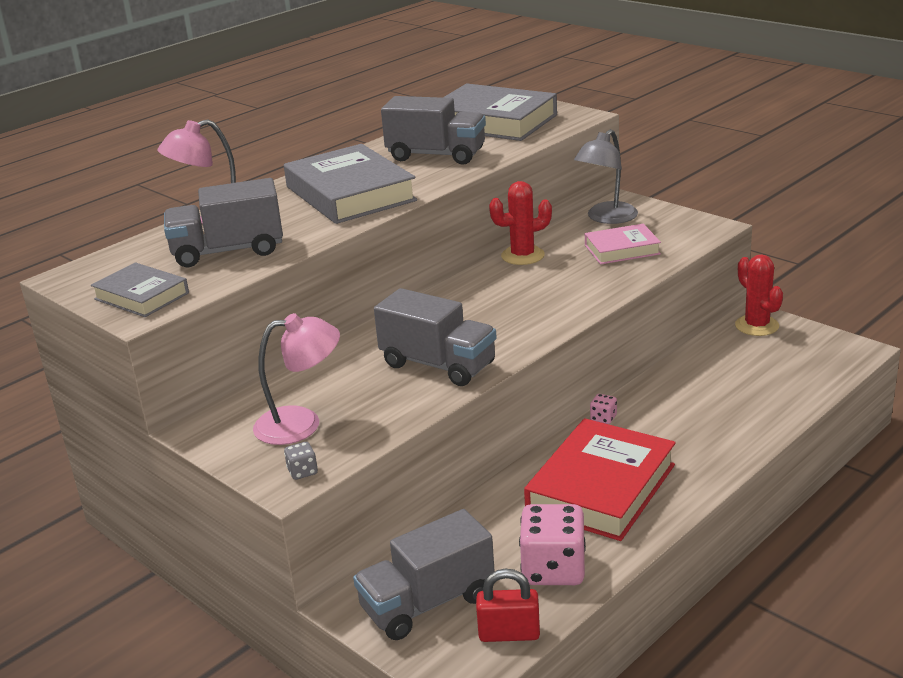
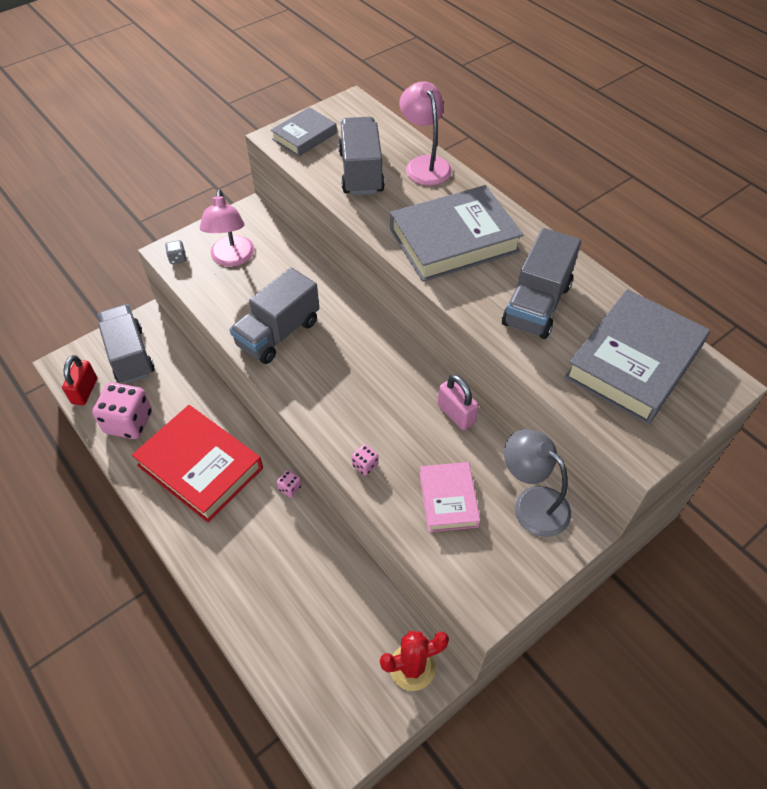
camera: 95 degrees right, 25 degrees up
red cactus [489,181,552,265] -> pink padlock [437,375,479,430]
none -> pink dice [352,444,378,476]

